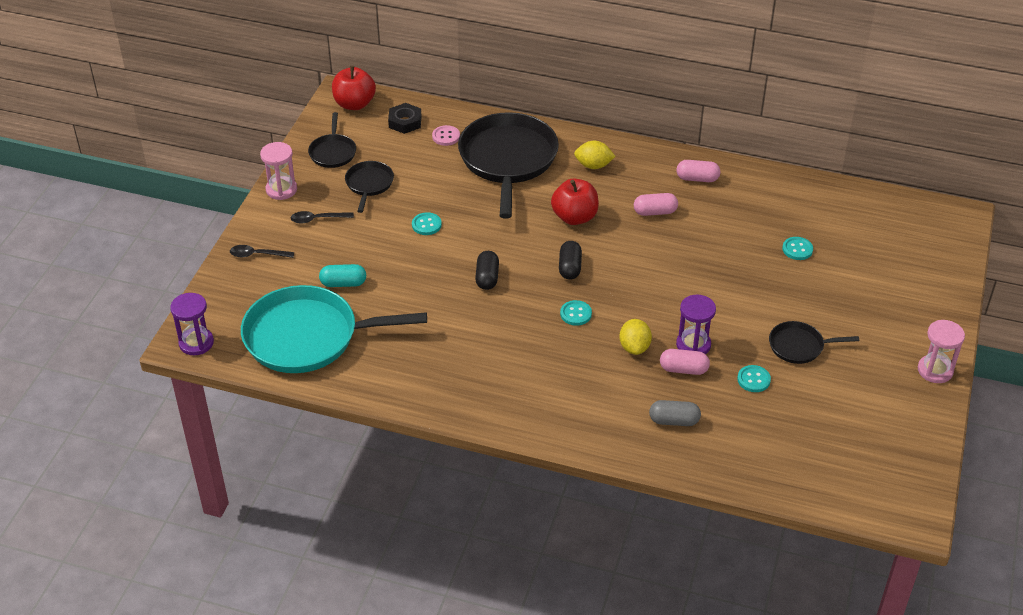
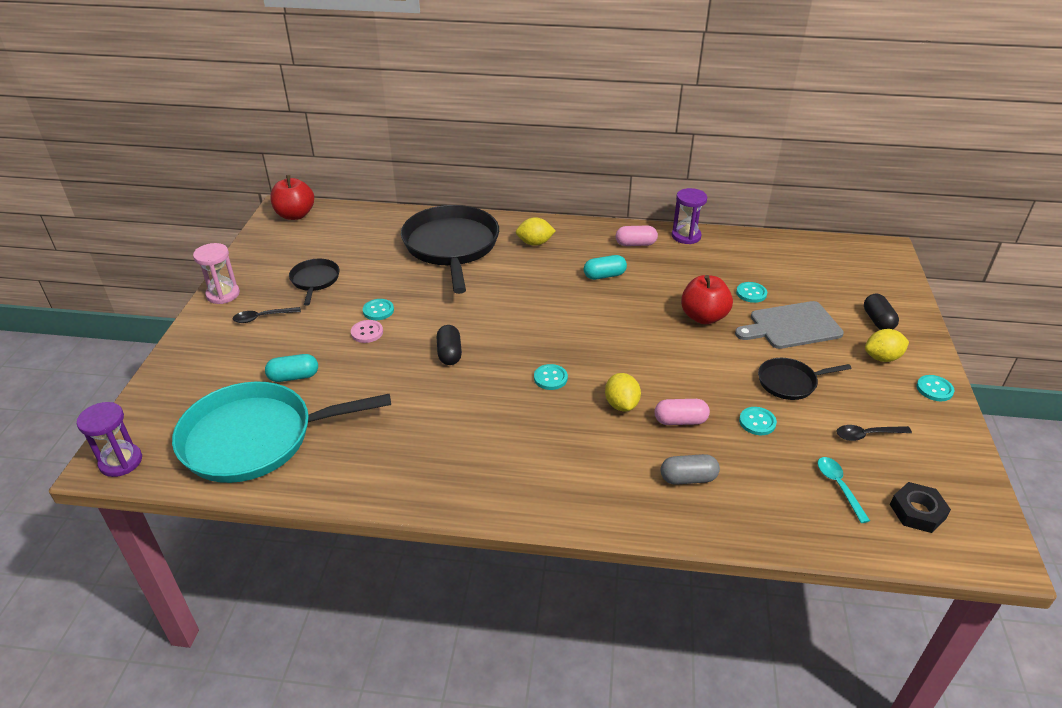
camera: 10 degrees left, 5 degrees down
black spoon [230,245,294,258] -> black spoon moved to [836,425,912,441]
black pan [308,112,356,168] -> none
black nut [388,103,422,134] -> black nut moved to [890,482,951,533]
pink button [432,125,460,146] -> pink button moved to [351,320,383,343]
red apple [551,179,599,225] -> red apple moved to [681,275,733,324]
black capsule [559,241,582,280] -> black capsule moved to [864,294,899,330]
pink capsule [634,193,678,216] -> turquoise capsule [584,255,627,280]
purple hourglass [676,295,716,354] -> purple hourglass moved to [672,188,707,244]
pink hourglass [918,320,965,383] -> turquoise button [916,375,954,401]
none -> grey cutting board [735,301,844,349]
none -> turquoise spoon [818,457,870,523]
none -> yellow lemon [865,329,909,362]

